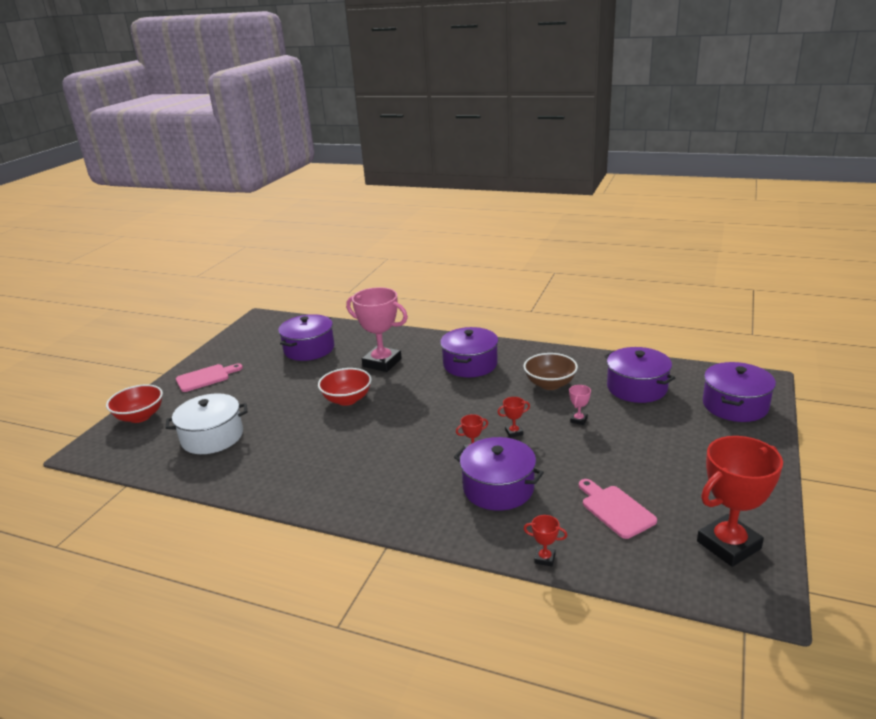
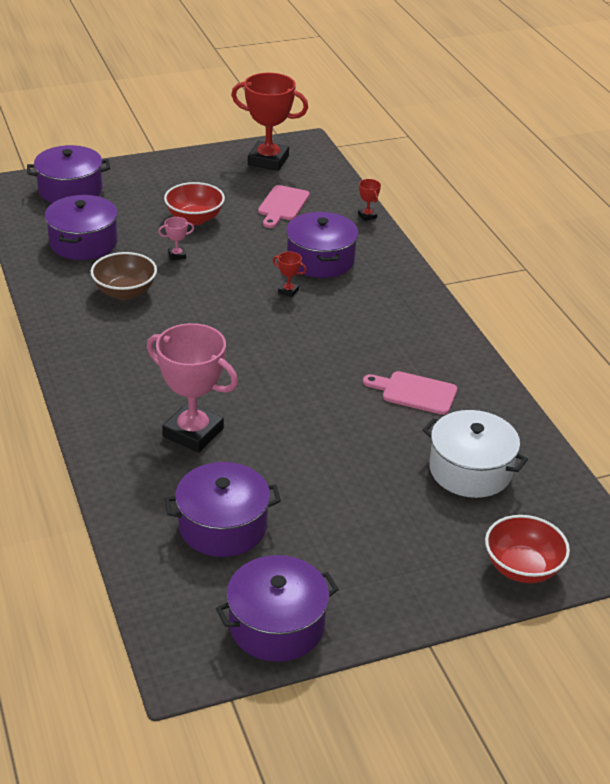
camera: 135 degrees left, 10 degrees up
pink cutting board [176,364,243,392] -> pink cutting board moved to [363,371,457,415]
red bowl [318,368,371,406] -> red bowl moved to [164,182,225,225]
pink trophy [346,287,408,372] -> pink trophy turned 45 degrees counterclockwise [147,323,238,453]
purple pot [440,327,498,377] -> purple pot moved to [216,555,339,662]
red trophy [497,397,530,438] -> none

